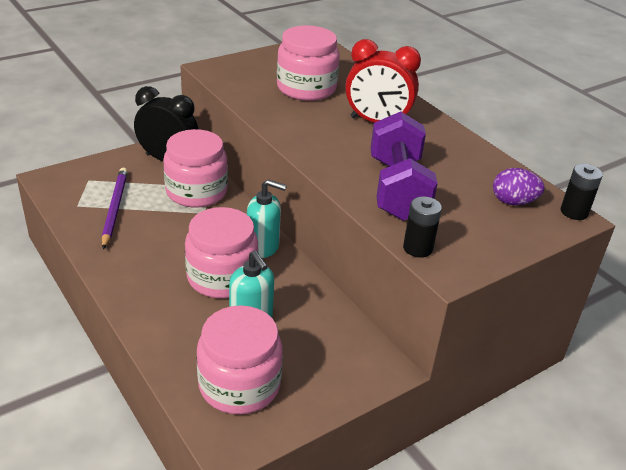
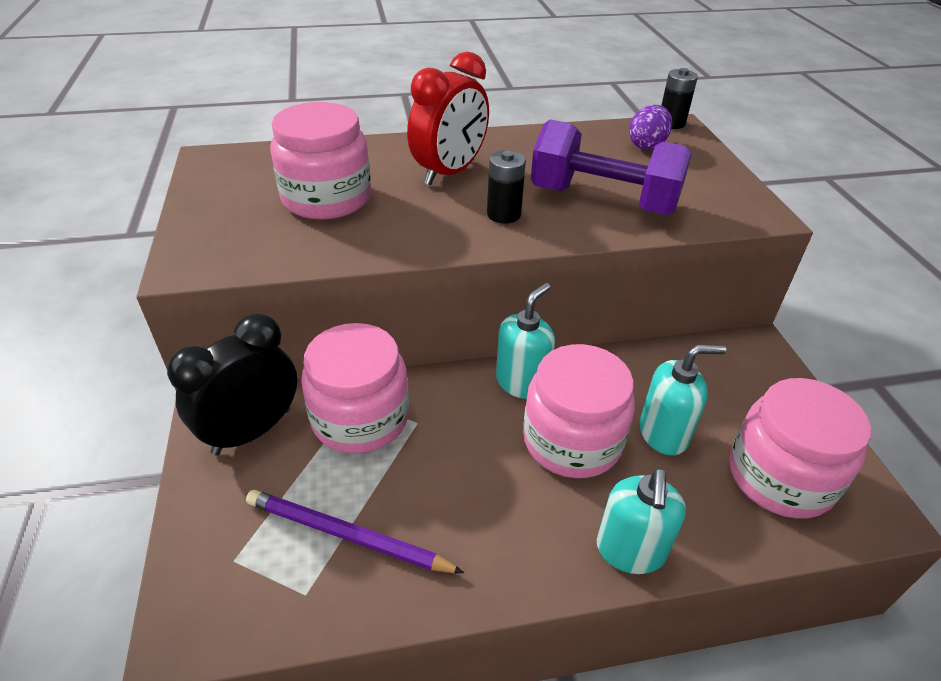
camera: 65 degrees left, 5 degrees up
black battery [403,196,442,258] -> black battery moved to [487,150,526,223]
none -> turquoise soap dispenser [597,468,686,574]

